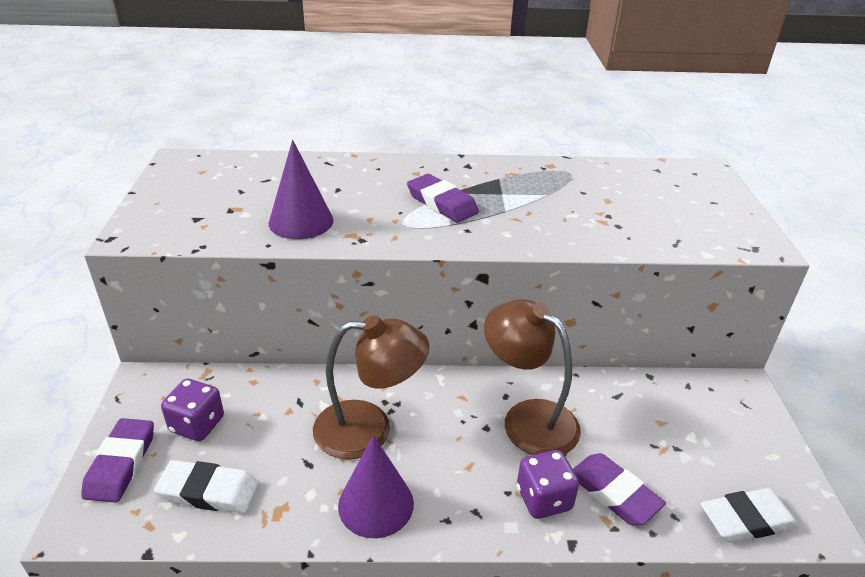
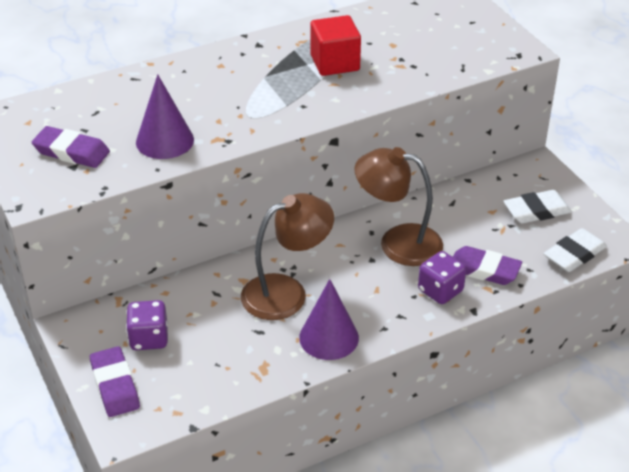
camera: 25 degrees left, 5 degrees up
white eraser [154,460,259,513] -> white eraser moved to [503,190,572,224]
purple eraser [407,174,479,223] -> purple eraser moved to [32,126,110,168]
none -> red cube [310,15,361,76]

